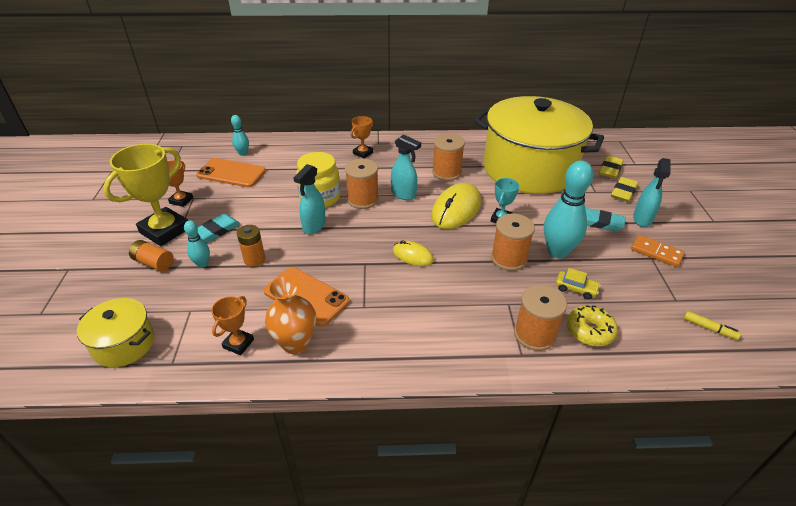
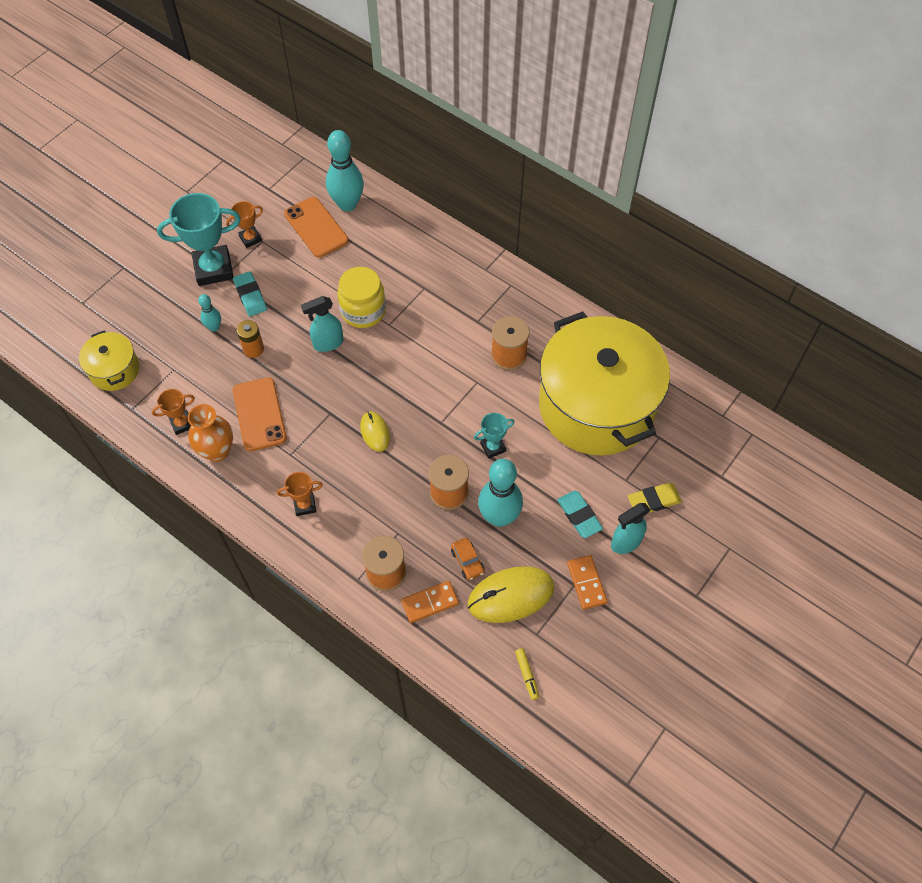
camera: 40 degrees right, 20 degrees up
yellow trophy [103,144,188,246] -> turquoise trophy [157,193,241,286]
orange battery [129,240,174,272] -> none
turquoise eraser [198,214,241,243] -> turquoise eraser turned 75 degrees clockwise [233,271,267,316]
turquoise bowling pin [231,115,249,156] -> turquoise bowling pin [326,130,364,211], size x1.99
orange spool [345,159,379,209] -> none
orange trophy [351,116,373,158] -> orange trophy moved to [277,472,323,516]
turquoise spray bottle [391,134,421,200] -> none
yellow mouse [431,183,481,229] -> yellow mouse moved to [467,566,555,623]
yellow car [556,268,601,300] -> orange car [451,538,484,580]
yellow donut [567,305,618,347] -> orange domino [401,581,459,623]
yellow eraser [599,156,624,179] -> none

